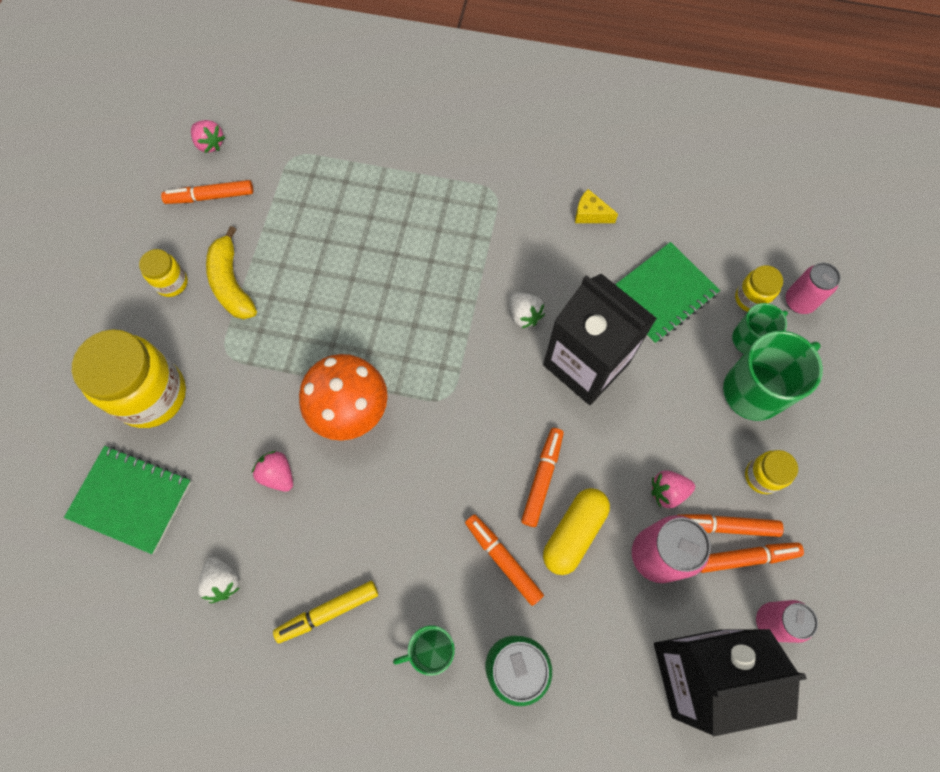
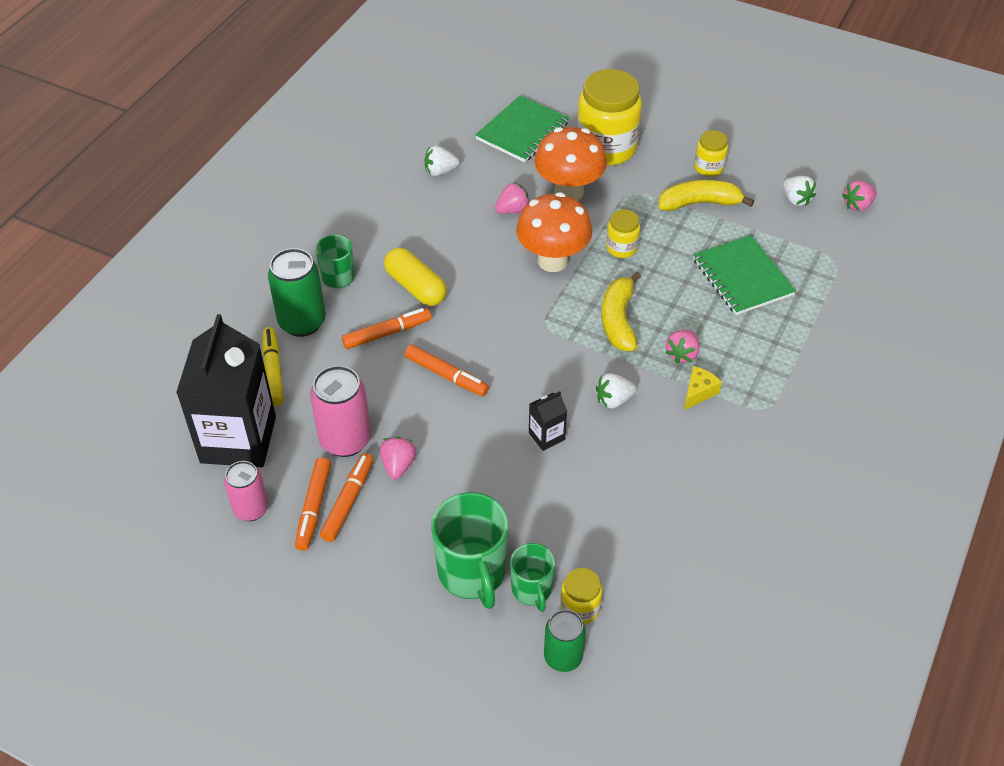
camera: 105 degrees right, 20 degrees down
orange marker [161,180,253,204] -> white strawberry [783,176,816,206]
yellow marker [273,581,378,643] -> yellow marker moved to [263,327,283,406]
black carton [543,274,657,405] -> black carton [529,391,567,451], size x0.42
yellow capsule [543,488,610,575] -> yellow capsule moved to [384,248,447,306]
yellow cheese [575,189,618,223] -> yellow cheese moved to [684,366,722,410]
green notebook [615,242,720,344] -> green notebook moved to [693,235,796,315]
yellow jar [745,450,798,494] -> yellow jar moved to [606,209,640,258]
pink can [786,263,841,314] -> green can [544,609,586,672]
none -> orange mushroom [534,127,607,201]
none -> yellow banana [601,272,641,351]
none -> pink strawberry [665,330,700,364]

